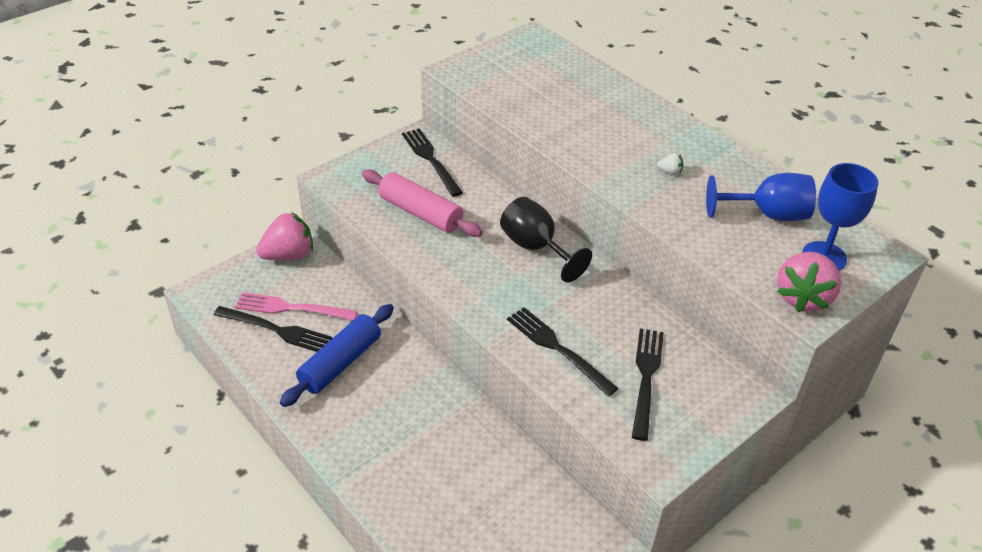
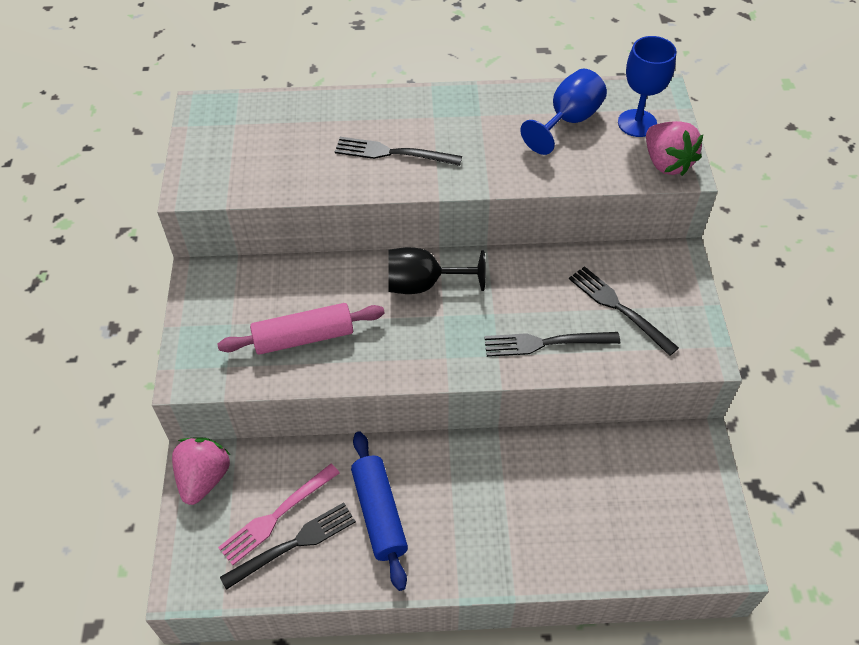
camera: 50 degrees left, 10 degrees up
black fork [402,129,463,197] -> black fork moved to [335,137,462,166]
white strawberry [657,153,684,175] -> none

